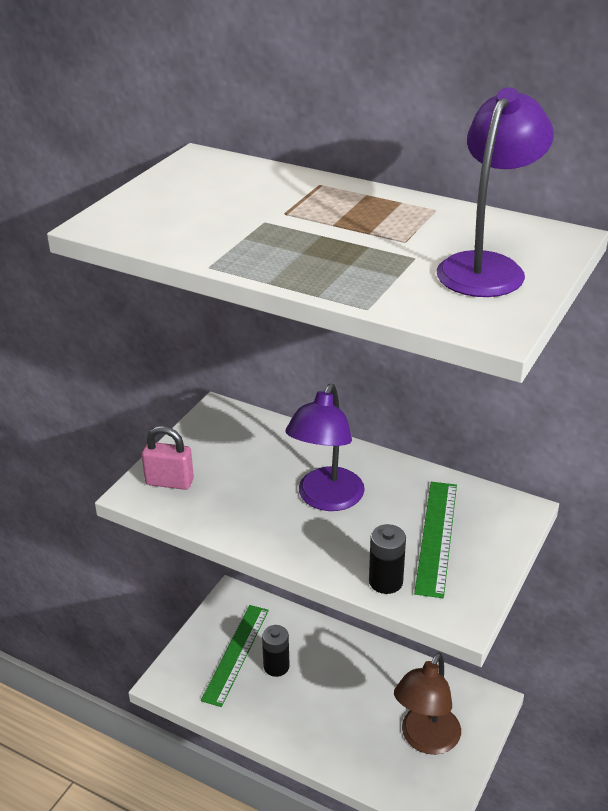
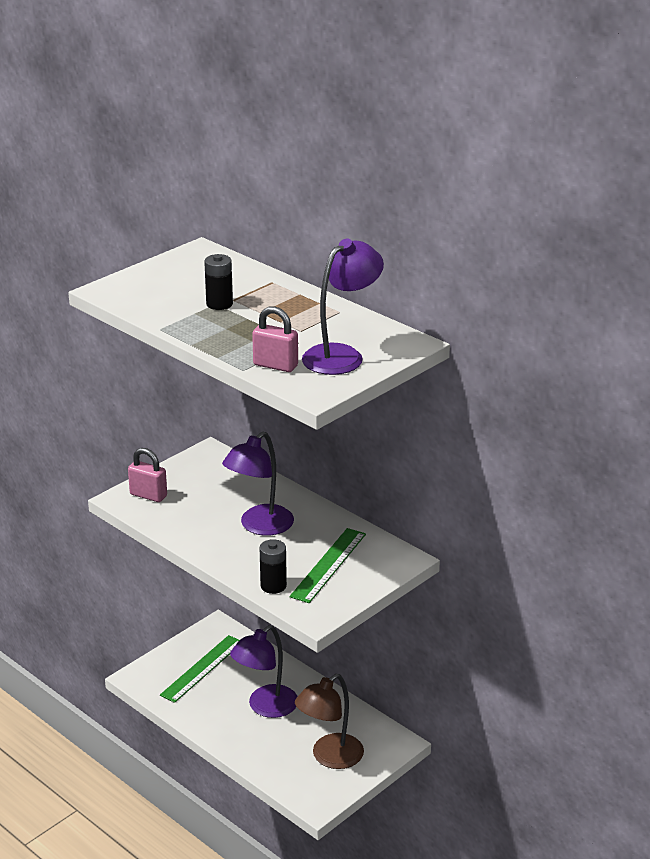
camera: 15 degrees right, 5 degrees down
black battery [262,625,290,677] -> black battery moved to [204,254,233,310]
none -> purple lamp [230,625,297,718]
none -> pink padlock [252,306,298,372]

